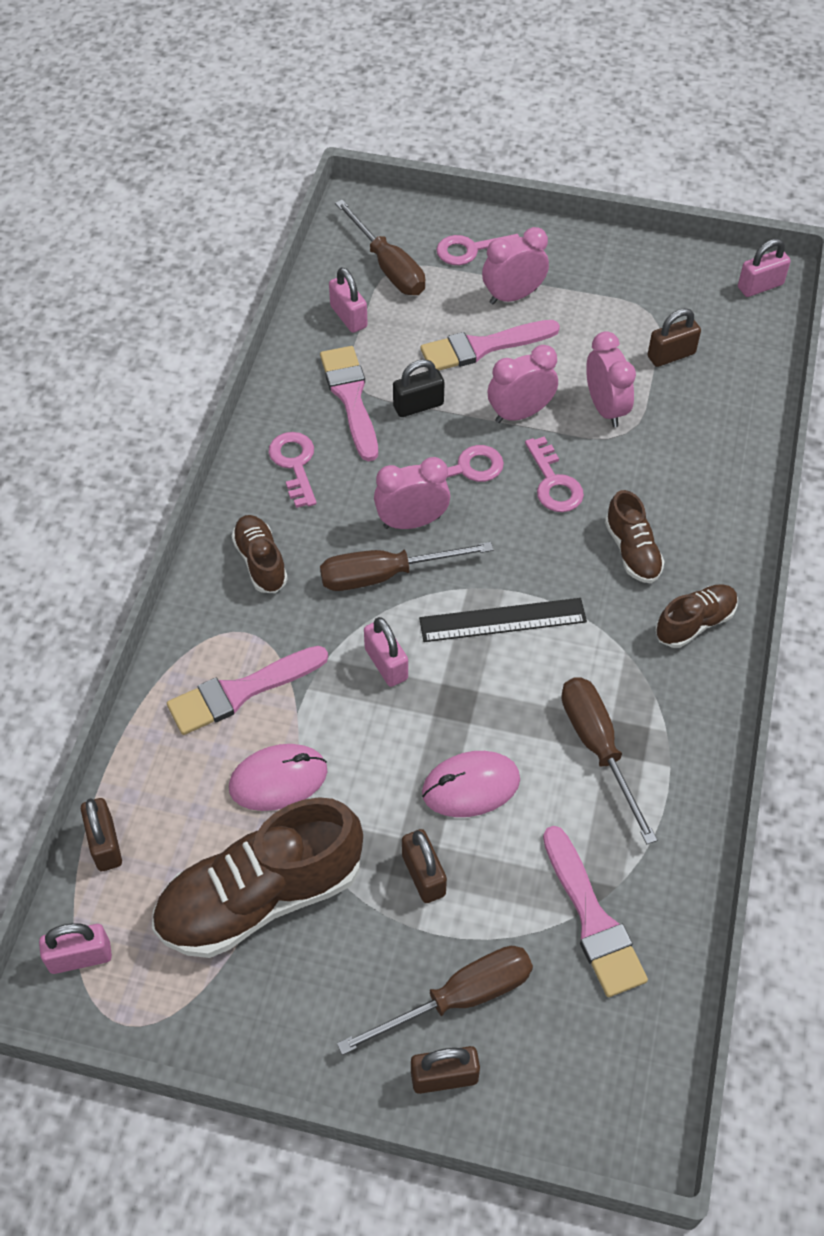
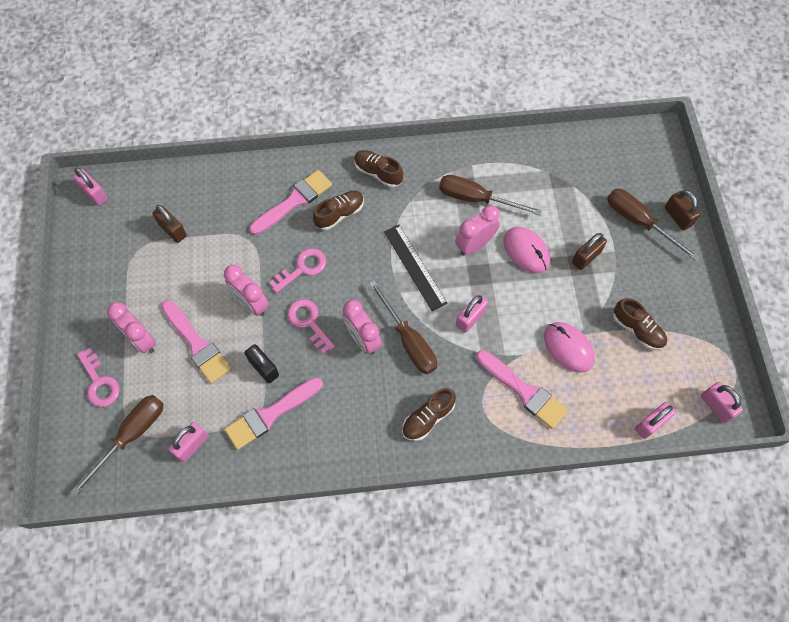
camera: 110 degrees left, 10 degrees up
brown padlock [81,798,122,871] -> pink padlock [635,402,676,439]
brown shoe [152,797,363,958] -> brown shoe [613,298,667,350], size x0.50
pink key [268,432,317,508] -> none
pink brush [543,826,648,997] -> pink brush moved to [249,170,332,235]
brown screwdriver [561,677,657,844] -> brown screwdriver turned 60 degrees clockwise [439,175,542,215]
pink clock [586,331,636,427] -> pink clock moved to [455,205,500,255]

